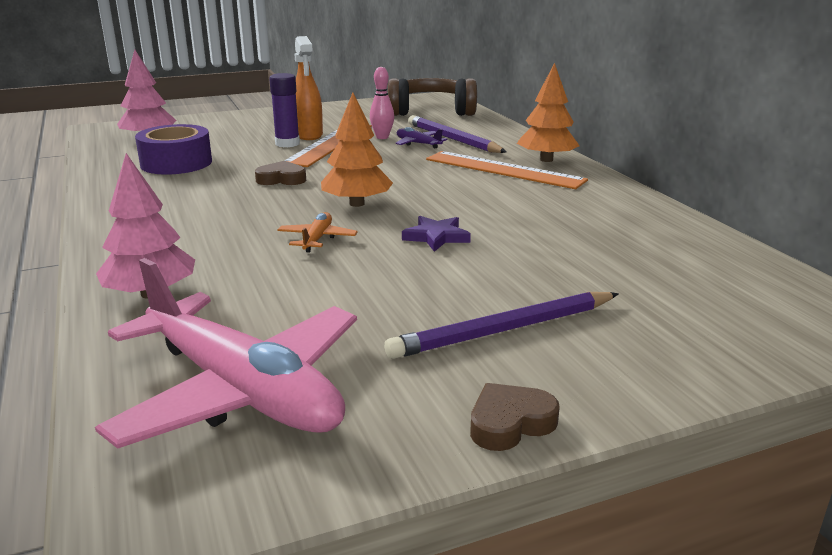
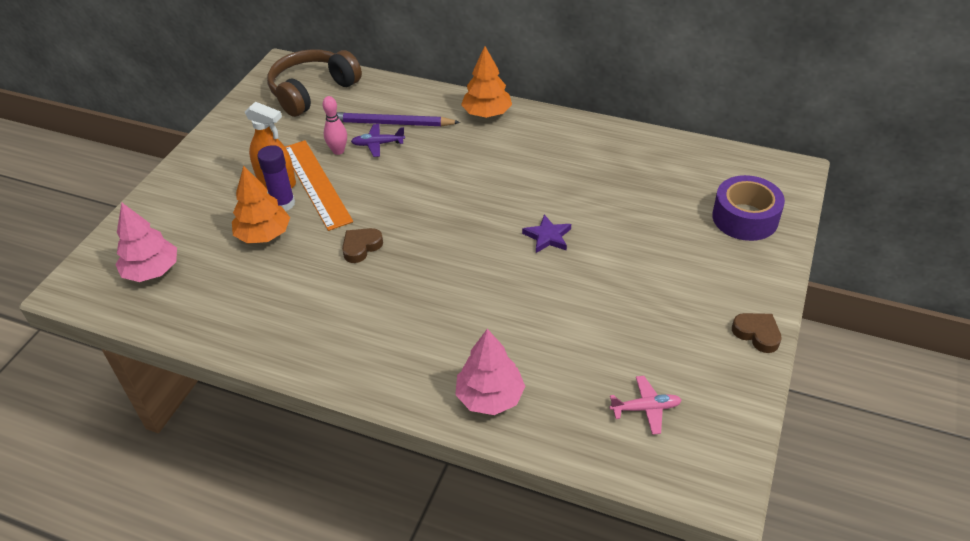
camera: 45 degrees left, 20 degrees up
pink plane [95,258,357,449] -> pink plane [610,376,682,435], size x0.41
purple tape [135,124,212,175] -> purple tape moved to [712,175,785,241]
orange plane [277,212,358,253] -> none
orange tree [321,92,393,207] -> orange tree moved to [232,166,290,244]
purple pencil [384,292,619,359] -> none
orange ruler [426,151,588,189] -> none
brown heart [470,383,560,451] -> brown heart turned 120 degrees clockwise [732,313,782,353]

